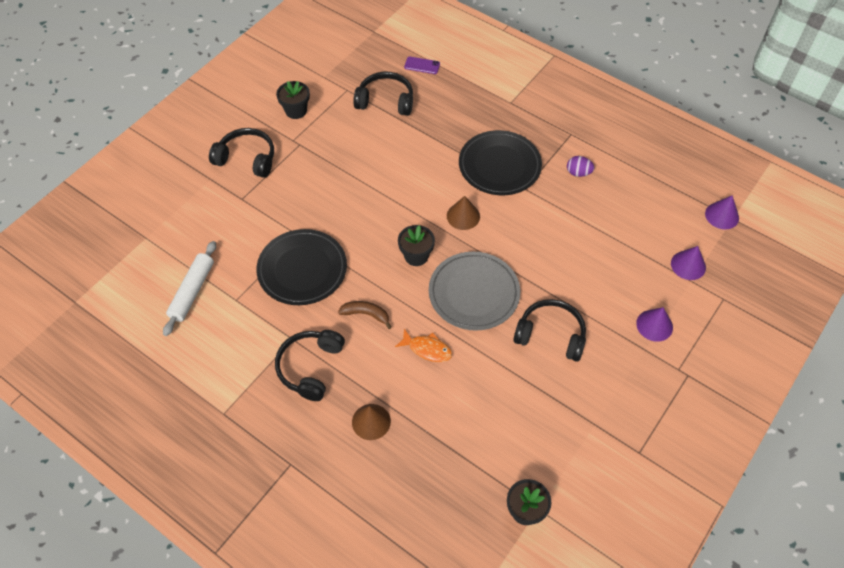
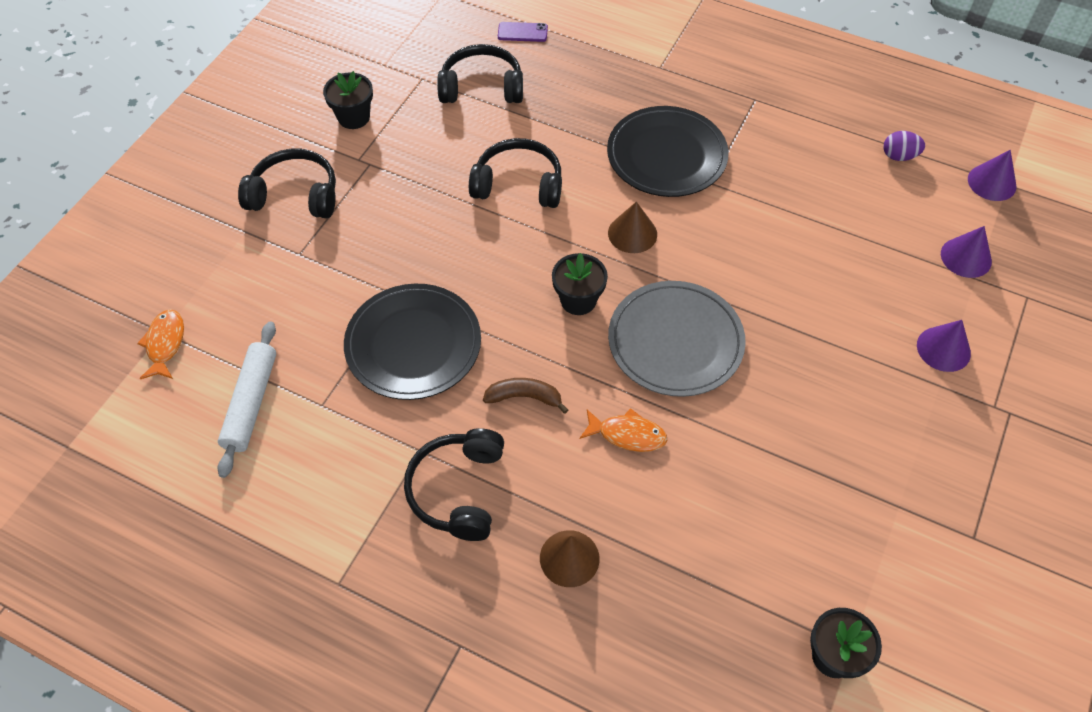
camera: 10 degrees left, 0 degrees up
black headphones [513,299,586,362] -> black headphones moved to [469,138,562,208]
purple egg [567,156,594,177] -> purple egg moved to [884,131,925,161]
none -> orange fish [137,309,184,379]

